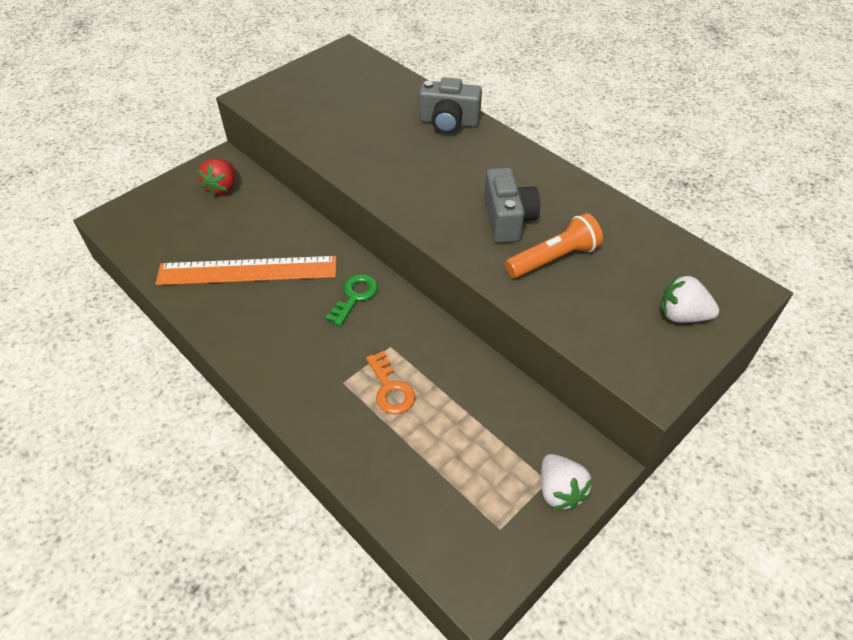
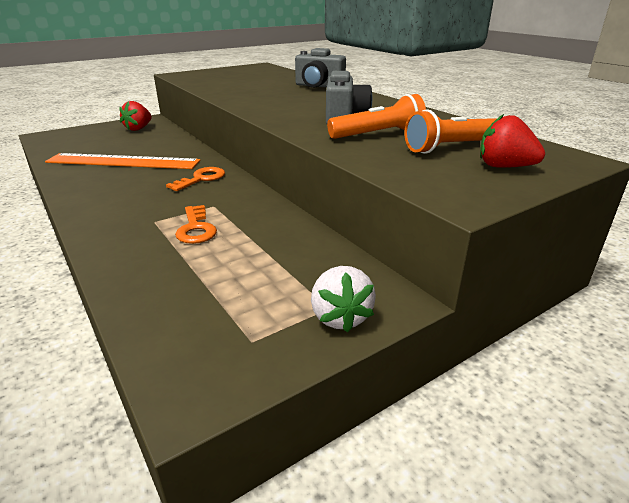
camera: 10 degrees right, 20 degrees down
green key [325,274,378,326] -> orange key [166,167,225,191]
white strawberry [661,274,719,323] -> red strawberry [480,114,545,168]
none -> orange flashlight [404,109,496,154]

